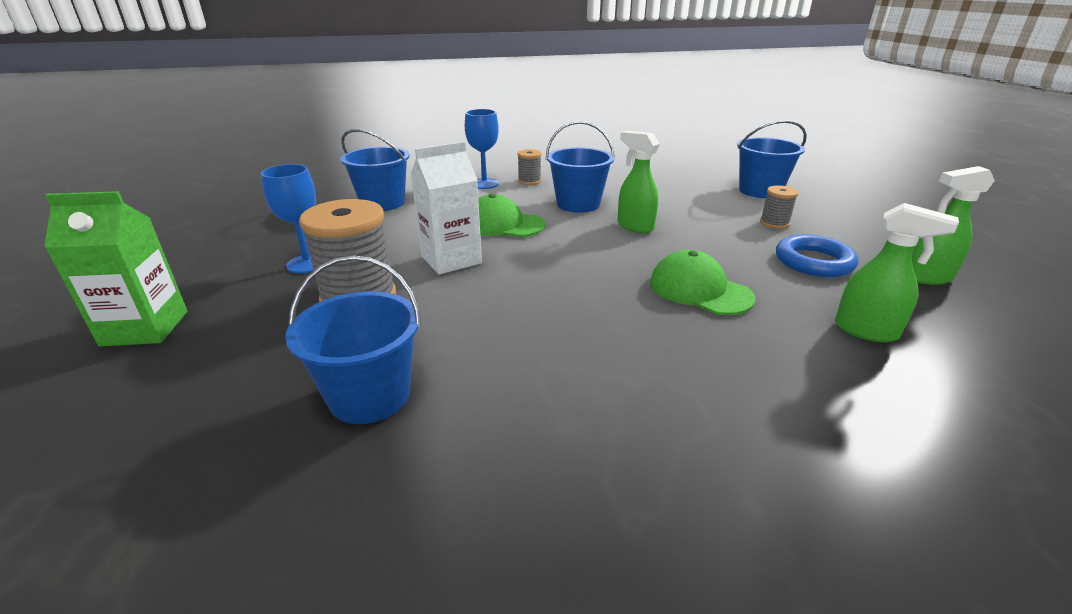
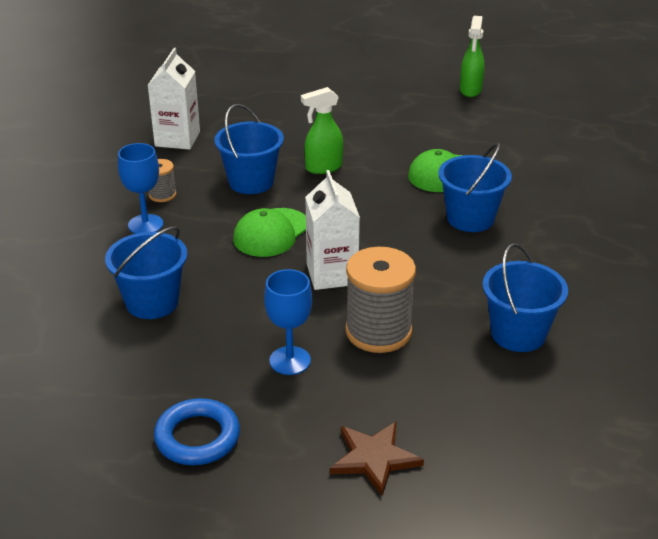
camera: 70 degrees left, 5 degrees up
green carton [44,191,188,347] -> brown star [330,421,424,496]
blue bucket [737,120,807,198] -> blue bucket moved to [438,143,512,232]
grey spool [760,185,799,229] -> none
blue ring [776,234,858,277] -> blue ring moved to [154,398,240,465]
green spray bottle [835,203,959,342] -> none
none -> white carton [147,48,200,150]

